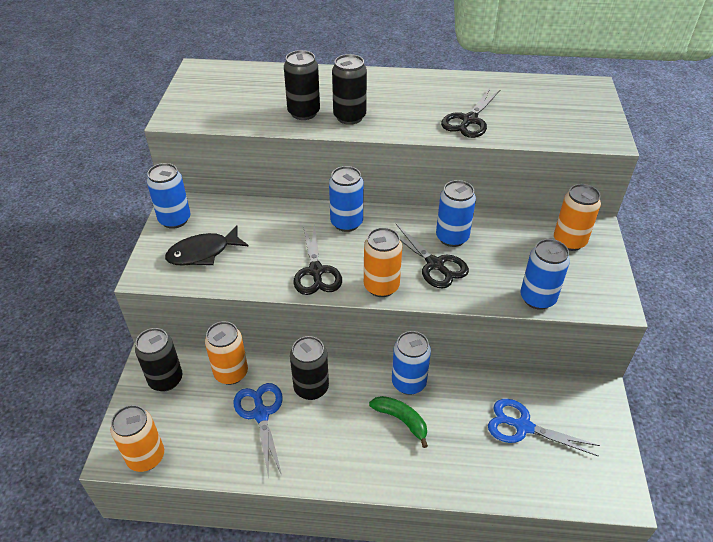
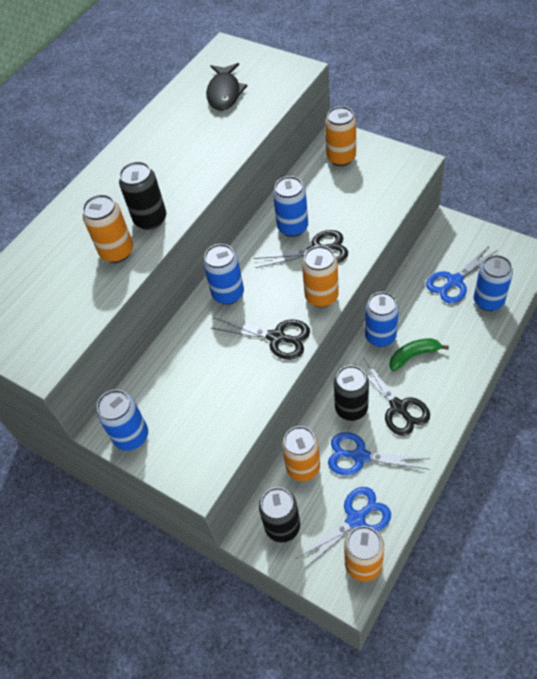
camera: 55 degrees left, 10 degrees up
black fish [165,225,248,266] -> black fish moved to [206,63,248,110]
black can [284,50,320,120] -> orange can [82,194,133,263]
black scissors [441,88,501,138] -> black scissors moved to [355,359,430,436]
blue can [520,239,570,310] -> blue can moved to [474,255,513,311]
none -> blue scissors [296,487,391,569]

